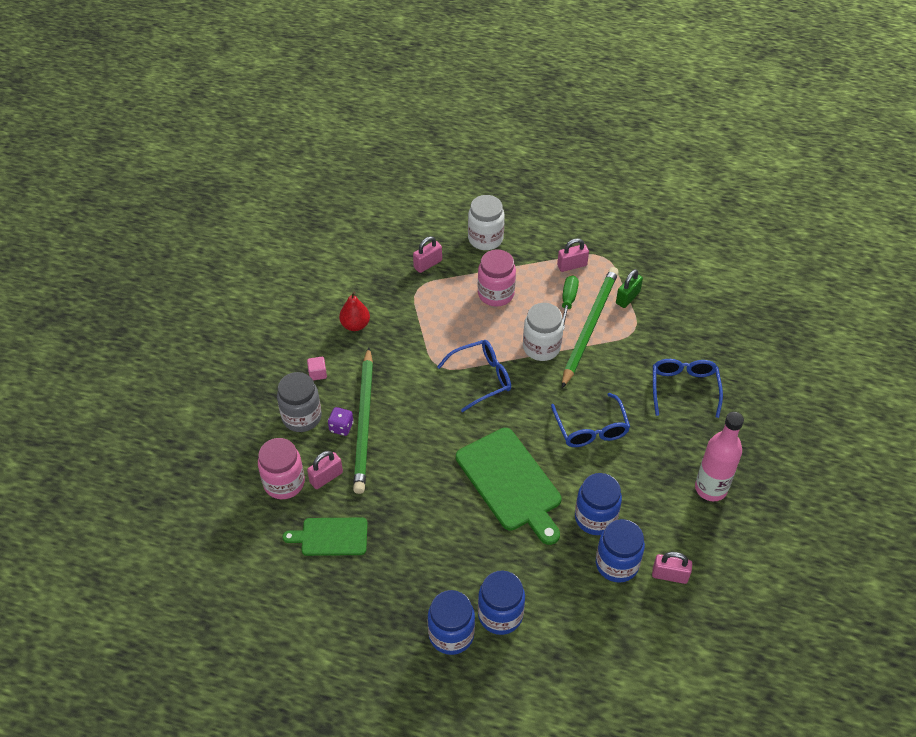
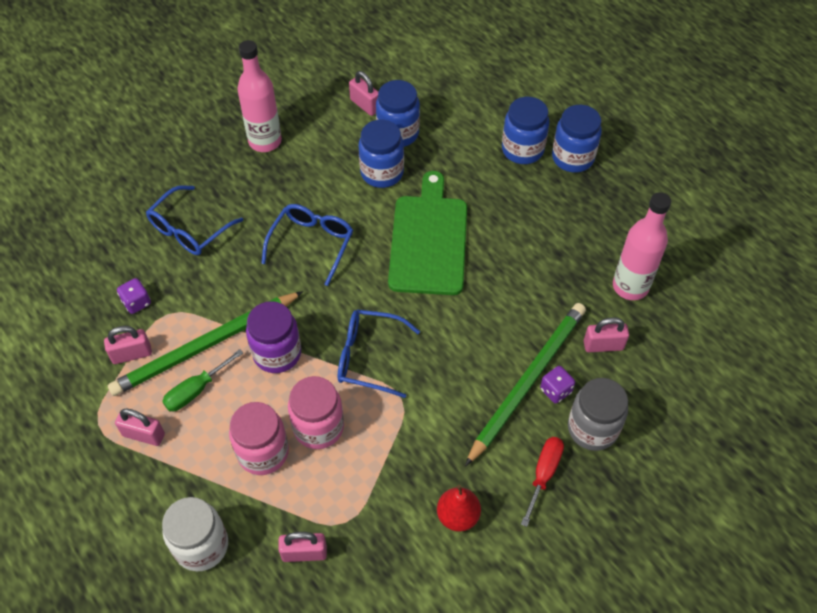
camera: 145 degrees left, 5 degrees up
pink jar [258,438,305,499] -> pink jar moved to [288,376,344,449]
green cutting board [283,518,368,556] -> pink bottle [613,192,671,300]
pink cube [307,357,327,380] -> red screwdriver [521,437,564,527]
white jar [523,303,564,361] -> purple jar [246,301,301,373]
green padlock [616,269,643,308] -> pink padlock [104,326,152,364]
none -> purple dice [117,278,151,314]

